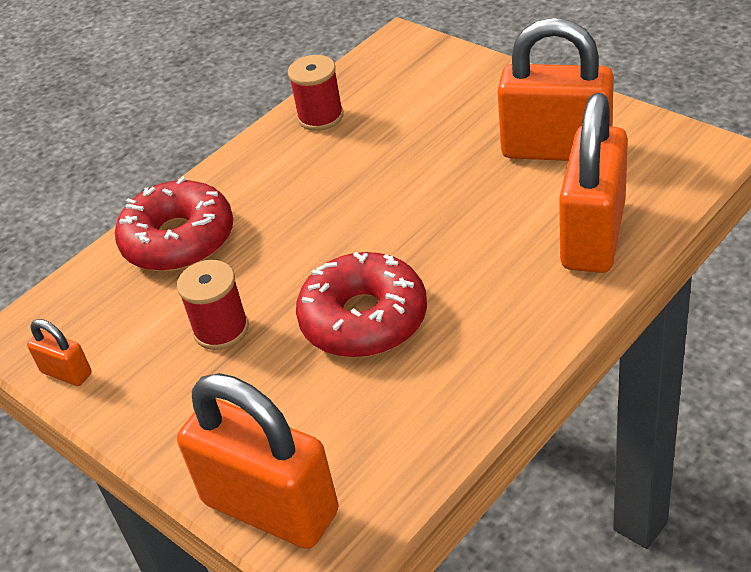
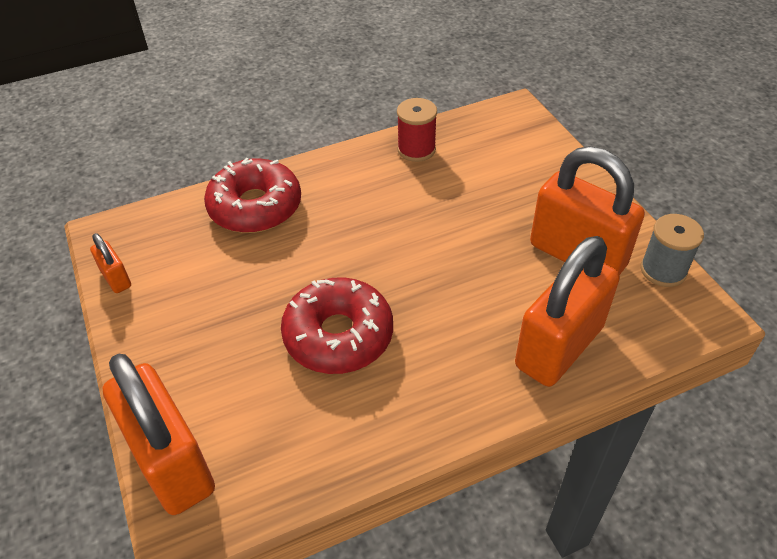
camera: 20 degrees right, 5 degrees up
red spool [177,260,249,350] -> none
none -> grey spool [640,214,704,287]

